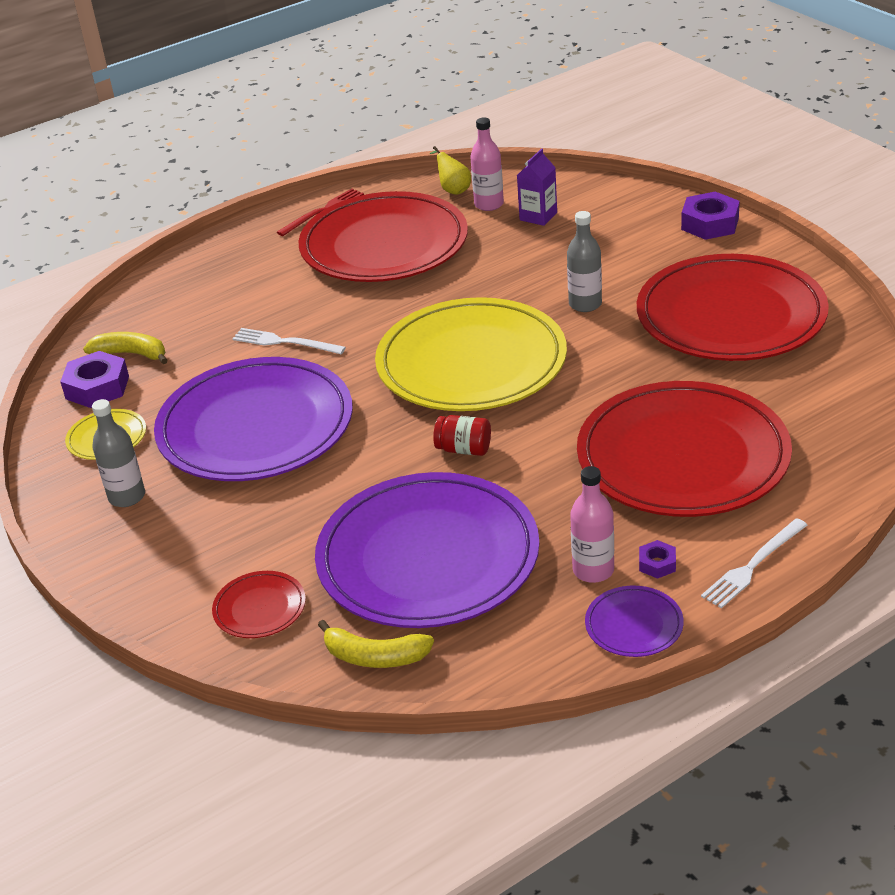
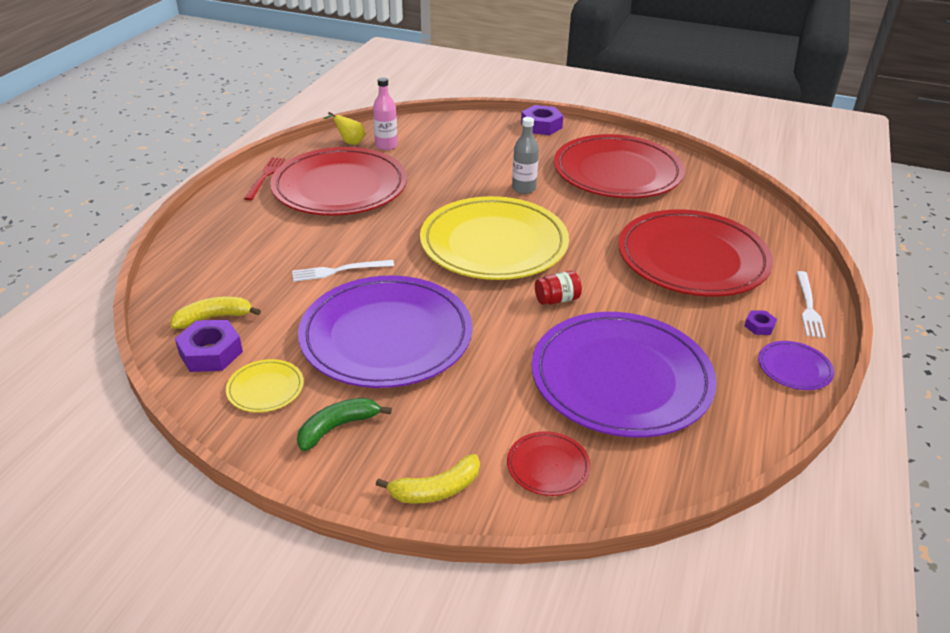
camera: 40 degrees left, 0 degrees up
grey bottle [92,399,145,507] -> green banana [297,398,392,451]
yellow banana [318,620,434,668] -> yellow banana moved to [376,454,480,504]
purple carton [517,148,557,226] -> none
pink bottle [570,466,614,583] -> none

